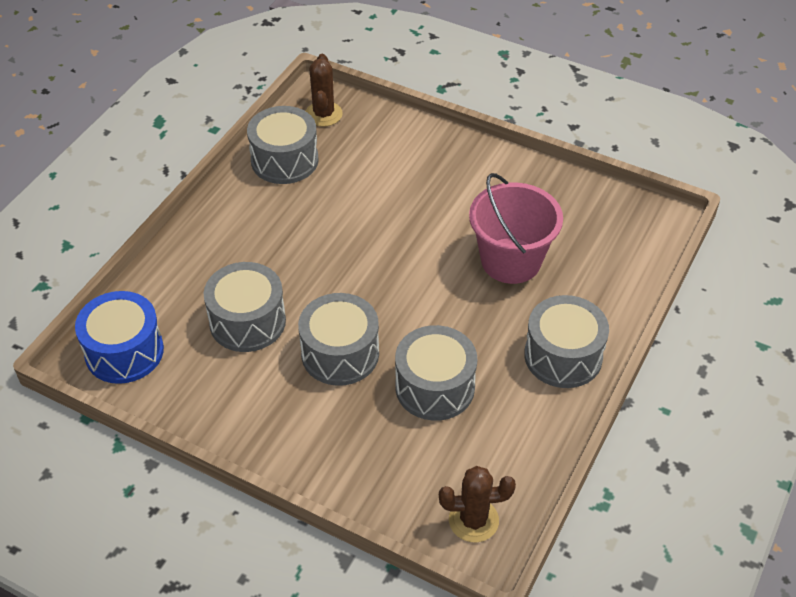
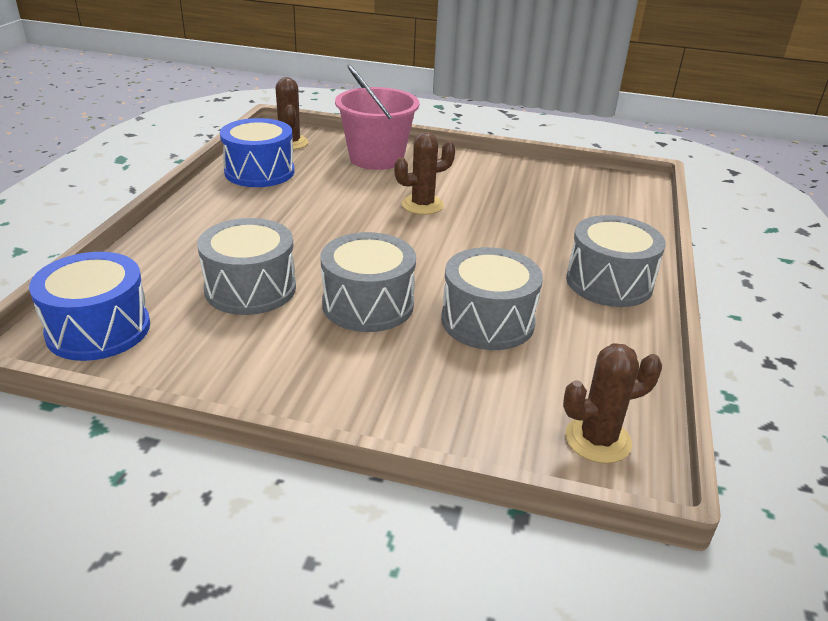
camera: 15 degrees left, 15 degrees down
grey drum [247,106,319,184] -> blue drum [220,118,294,187]
pink bucket [469,173,563,284] -> pink bucket moved to [335,64,420,170]
none -> brown cactus [394,132,456,215]

